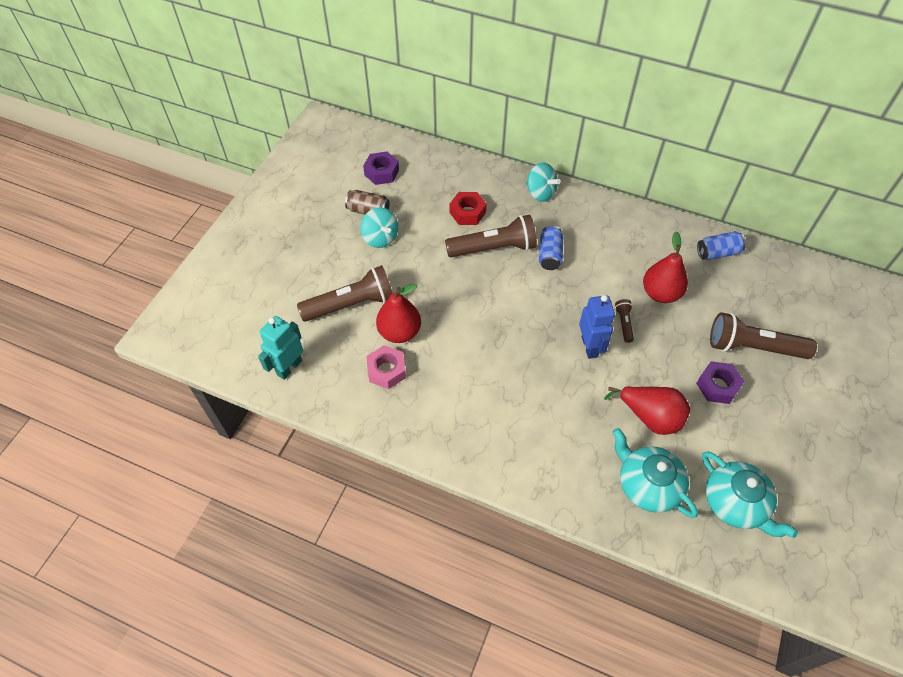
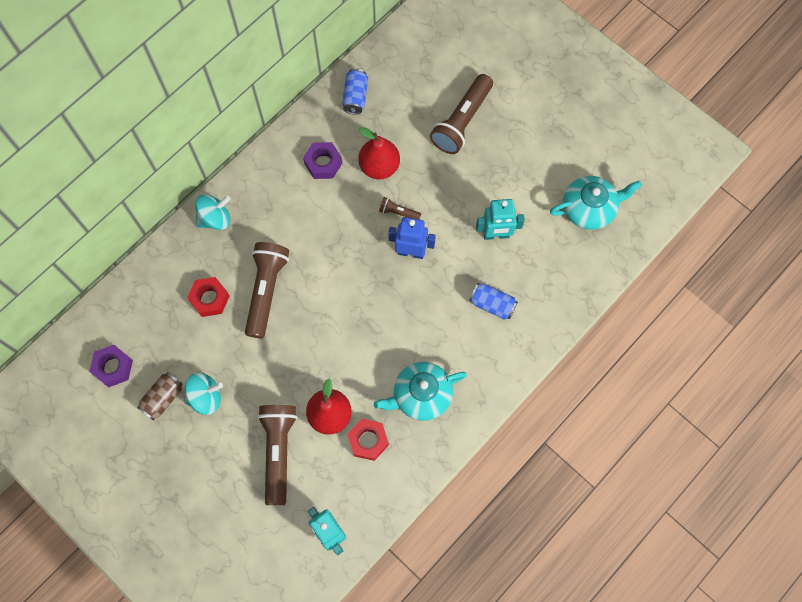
camera: 70 degrees left, 15 degrees up
pink nut [366,345,406,389] -> red nut [348,419,389,461]
blue can [539,226,563,270] -> blue can moved to [469,283,518,320]
red pear [604,386,690,435] -> turquoise robot [476,199,525,240]
turquoise teapot [613,428,698,518] -> turquoise teapot moved to [374,362,467,421]
purple nut [696,361,745,404] -> purple nut moved to [303,142,342,179]

